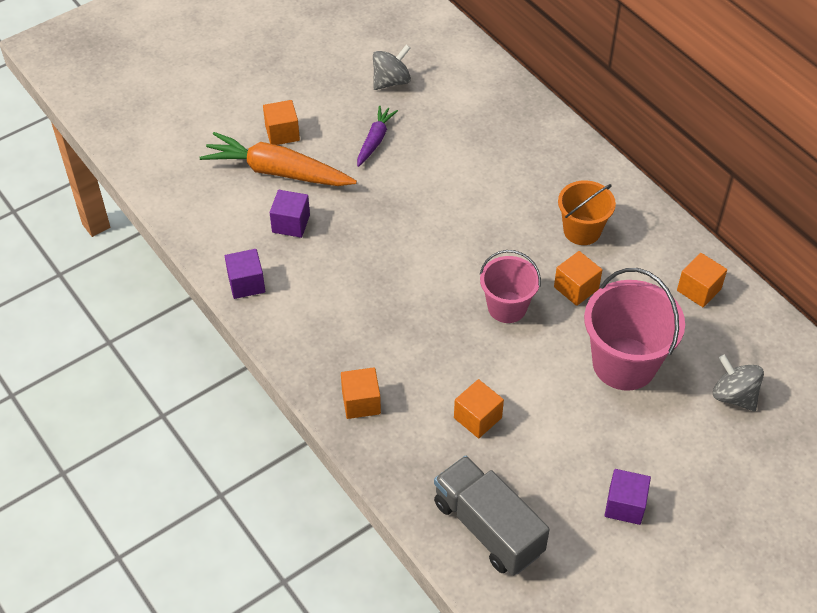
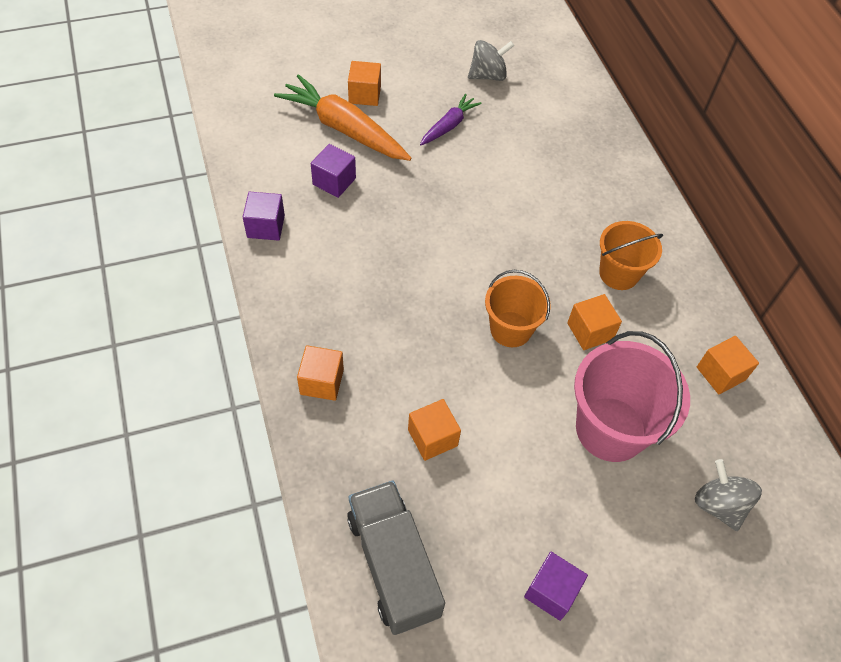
camera: 15 degrees right, 5 degrees up
pink bucket [480,250,541,323] -> orange bucket [485,270,551,347]

